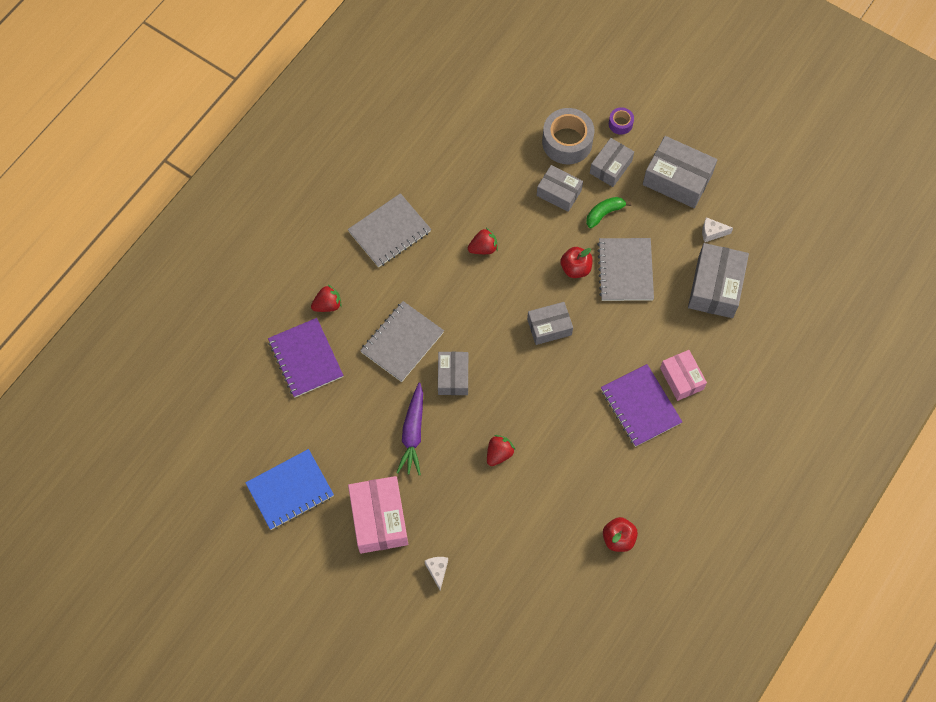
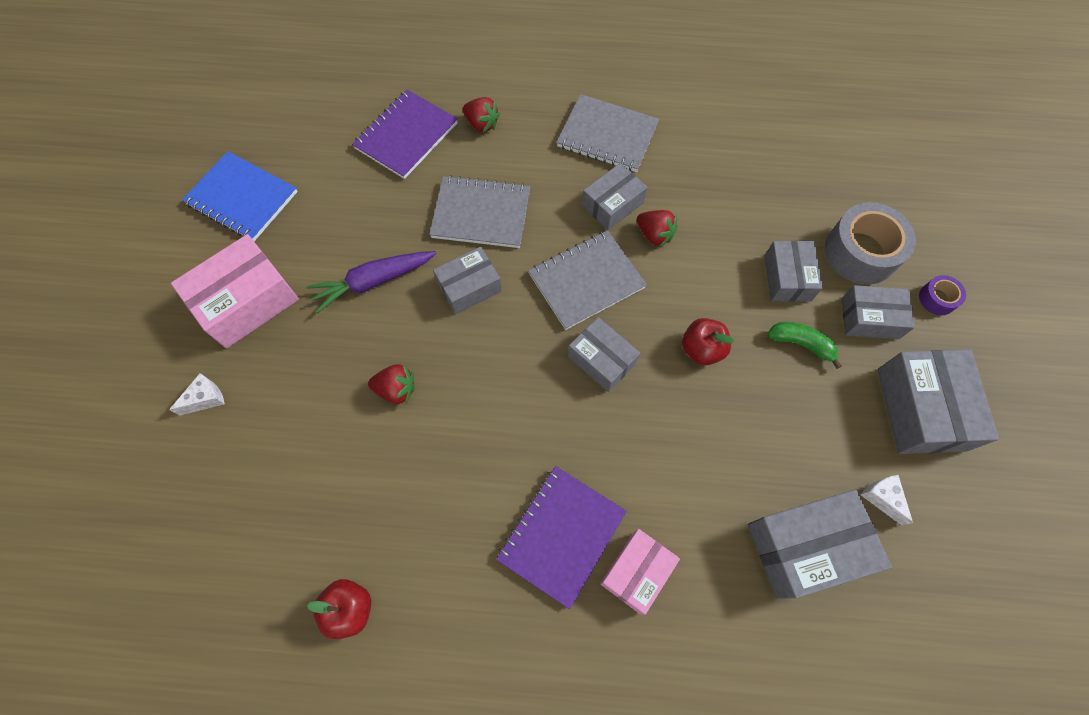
camera: 60 degrees right, 0 degrees up
grey notebook [597,238,654,301] -> grey notebook moved to [528,230,647,330]
none -> grey box [582,163,648,230]

